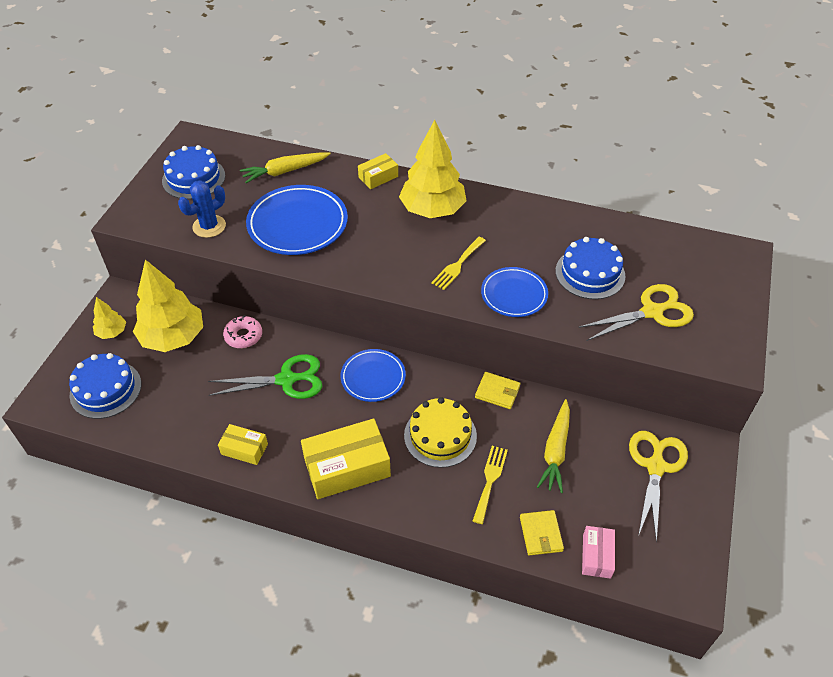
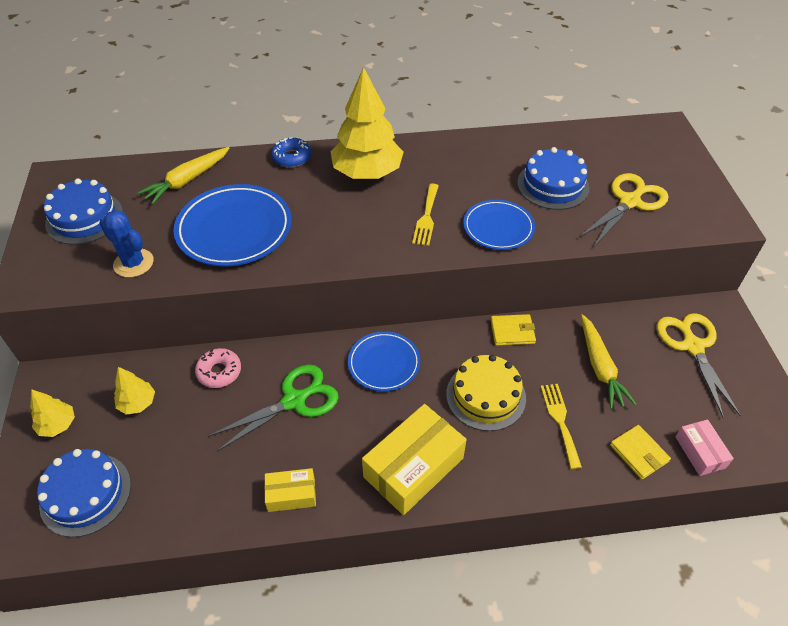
camera: 25 degrees left, 0 degrees up
yellow tree [133,259,203,352] -> yellow tree [114,367,155,415], size x0.48
blue cactus [178,180,226,238] -> blue cactus turned 75 degrees counterclockwise [99,210,154,277]
yellow box [358,153,398,189] -> blue donut [271,137,311,168]

